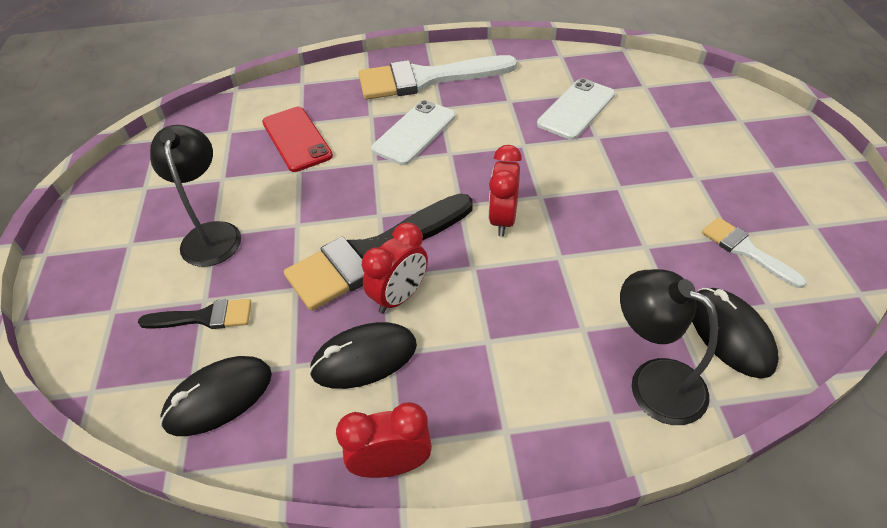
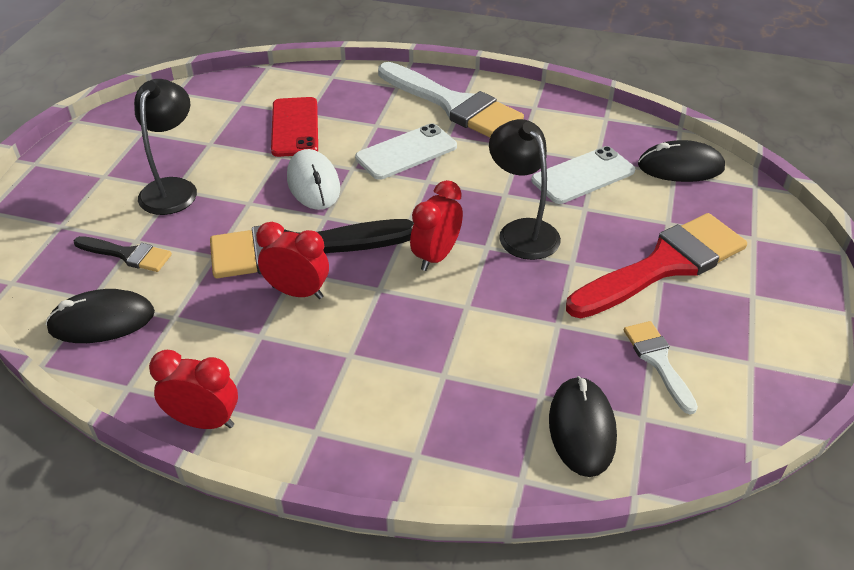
camera: 20 degrees right, 5 degrees down
black mouse [309,322,417,389] -> black mouse moved to [638,140,725,182]
white brush [359,55,517,100] -> white brush turned 150 degrees counterclockwise [378,62,524,138]
red clock [362,223,428,314] -> red clock turned 135 degrees counterclockwise [256,222,329,299]
black lamp [620,269,718,425] -> black lamp moved to [489,119,561,260]
none -> white mouse [287,149,340,210]
none -> red brush [566,213,747,318]

